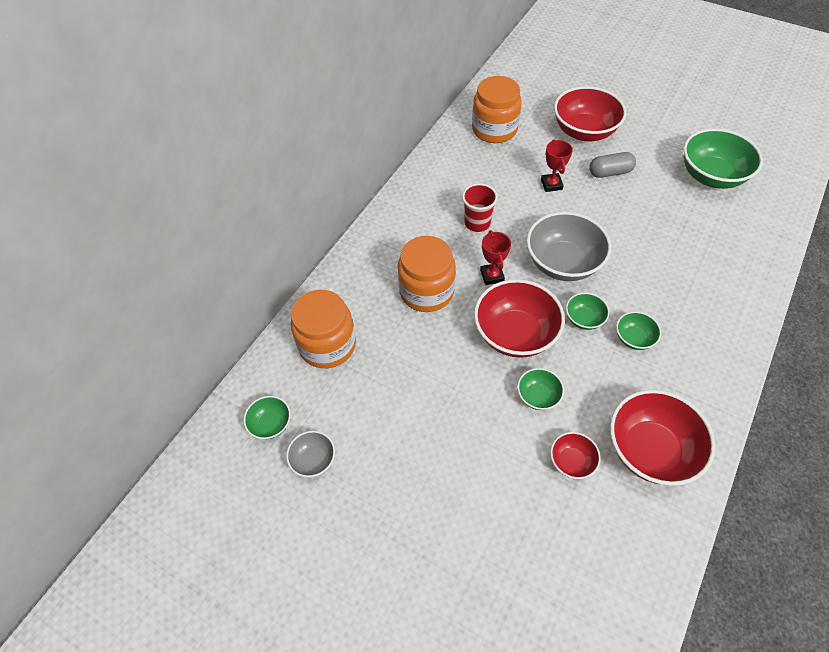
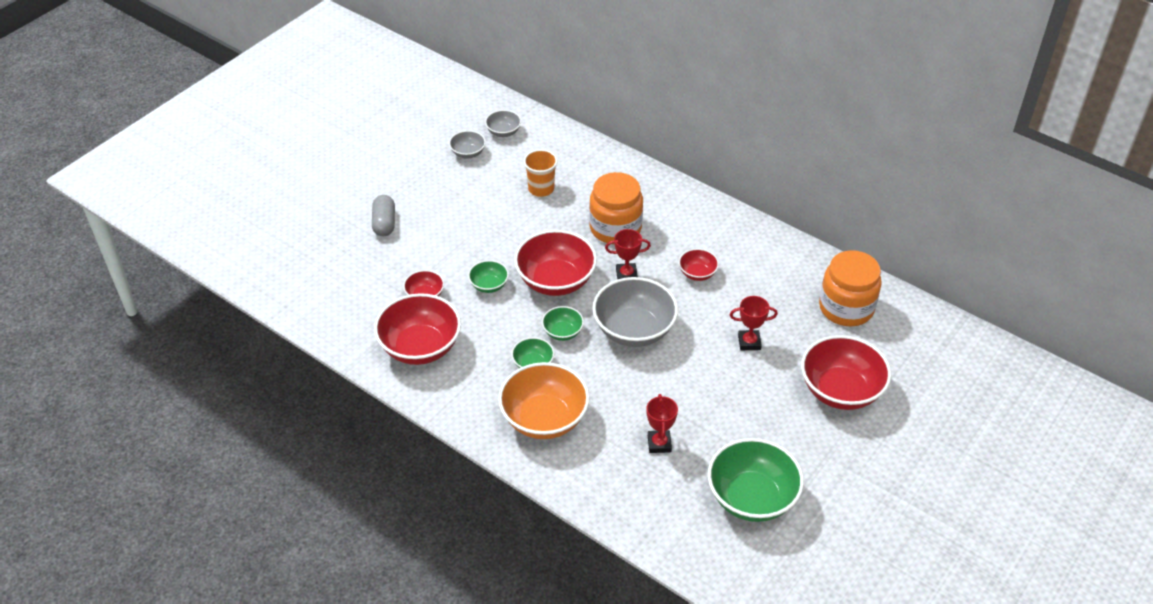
camera: 95 degrees right, 10 degrees down
green bowl [244,396,291,439] -> grey bowl [485,110,521,137]
orange jar [291,290,356,368] -> none
red cup [462,183,498,232] -> red bowl [679,249,719,281]
grey capsule [589,152,636,178] -> grey capsule moved to [372,195,395,236]
none -> orange bowl [498,362,590,439]
none -> orange cup [523,149,558,197]
none -> red trophy [647,394,678,453]

